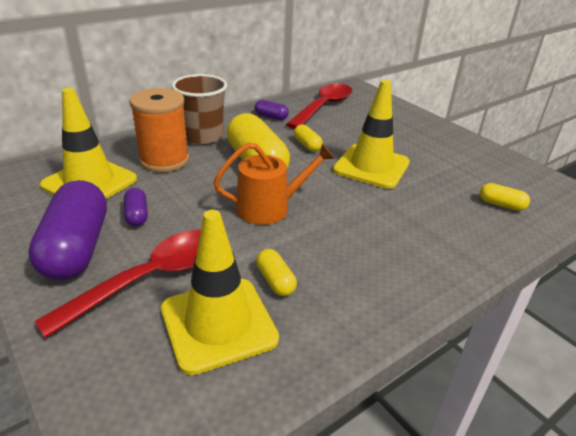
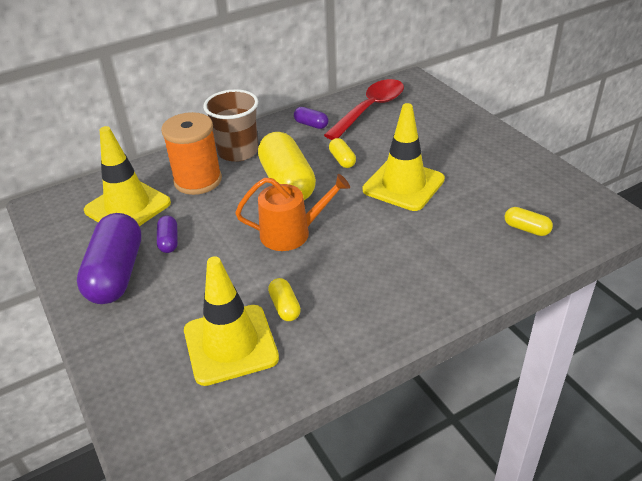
camera: 10 degrees right, 5 degrees up
red spoon [34,230,201,338] -> none

